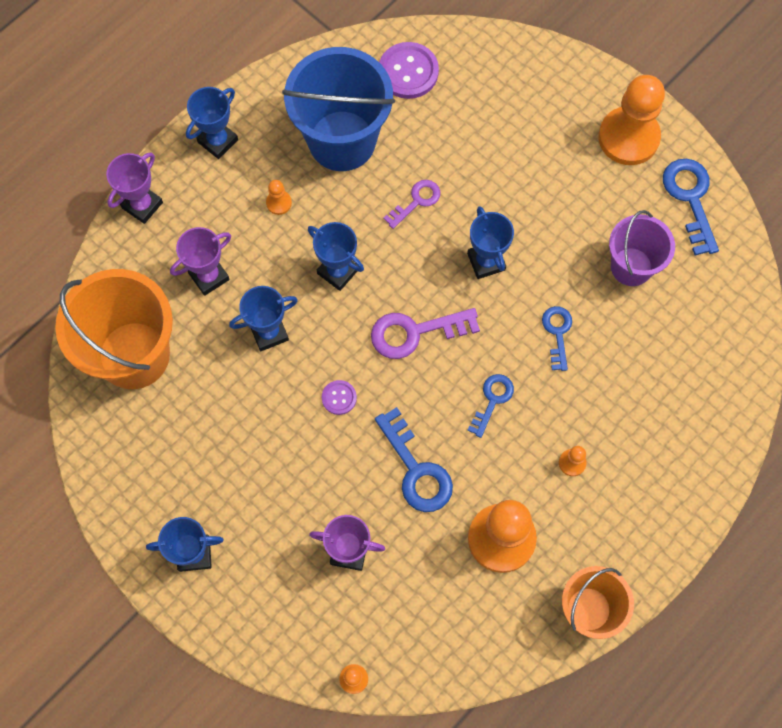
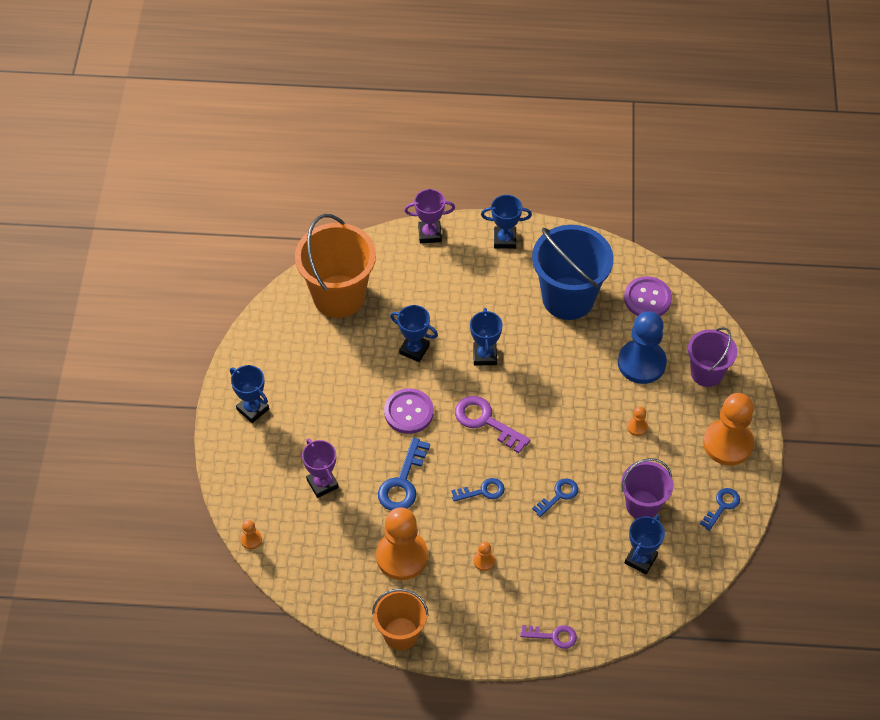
camera: 50 degrees right, 15 degrees down
purple trophy [170,227,231,296] -> none
orange pawn [266,180,292,215] -> orange pawn moved to [627,407,648,436]
purple button [322,380,357,415] -> purple button [384,388,434,434], size x1.88
purple key [383,180,440,229] -> purple key moved to [520,625,577,649]
blue trophy [467,206,514,279] -> blue trophy moved to [625,515,665,574]
blue key [663,159,719,255] -> blue key [700,488,740,531], size x0.62
none -> blue pawn [618,311,667,384]
none -> purple bucket [688,327,737,387]

